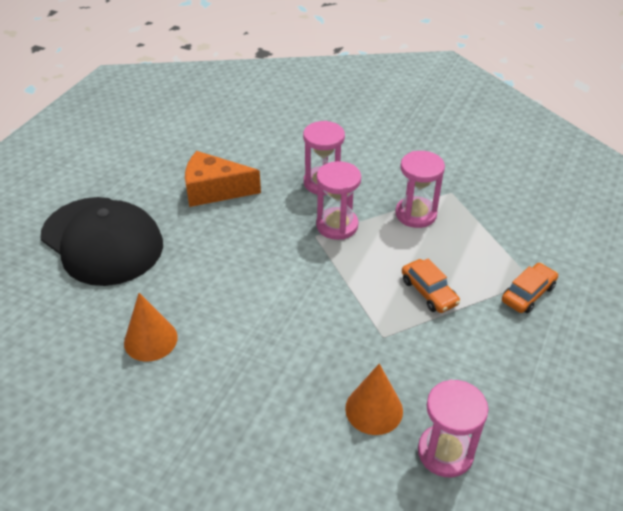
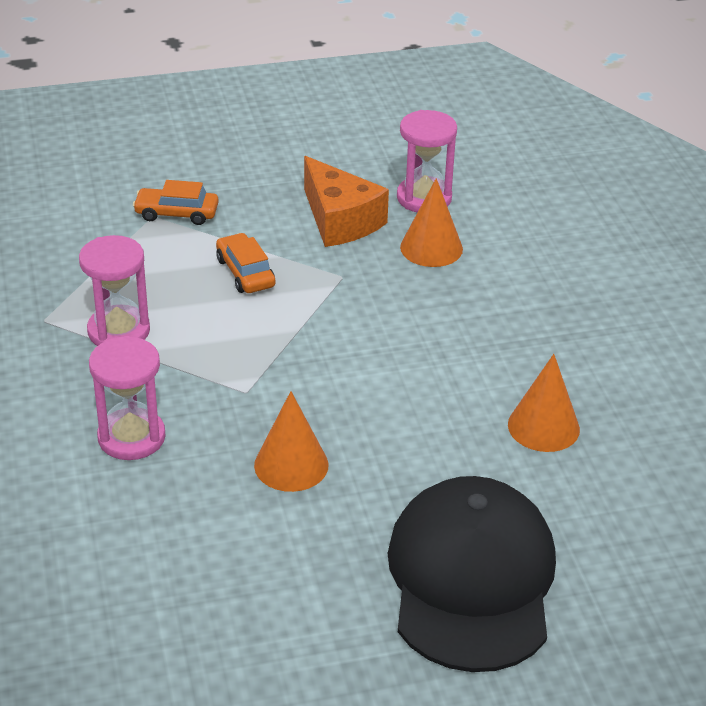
camera: 130 degrees left, 5 degrees down
orange cheese [185,151,261,207] -> orange cheese moved to [304,156,389,247]
pink hourglass [316,161,361,240] -> none
orange car [402,258,460,313] -> orange car turned 45 degrees counterclockwise [216,233,275,293]
none -> orange cone [254,391,328,492]

